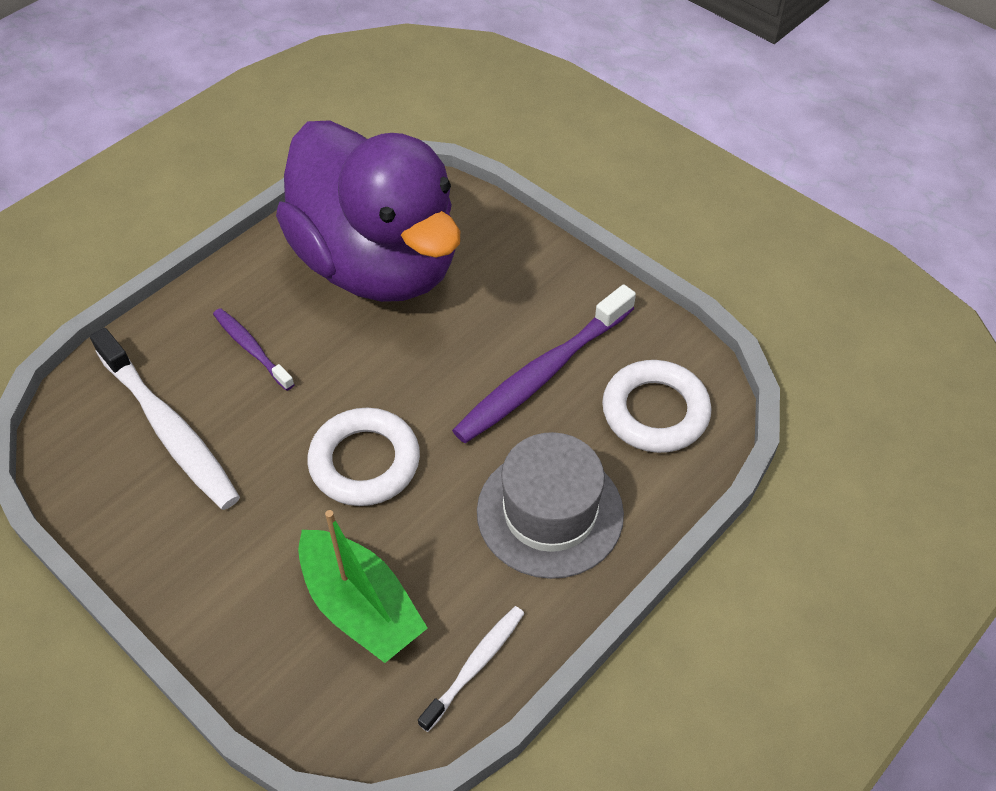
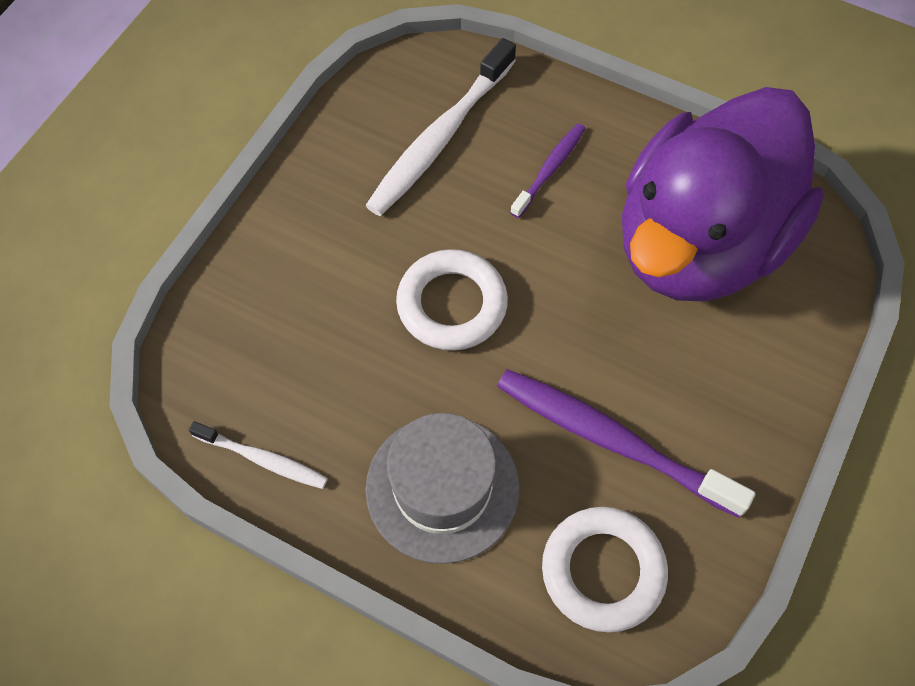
camera: 75 degrees right, 10 degrees up
green boat [298,510,428,663] -> none

